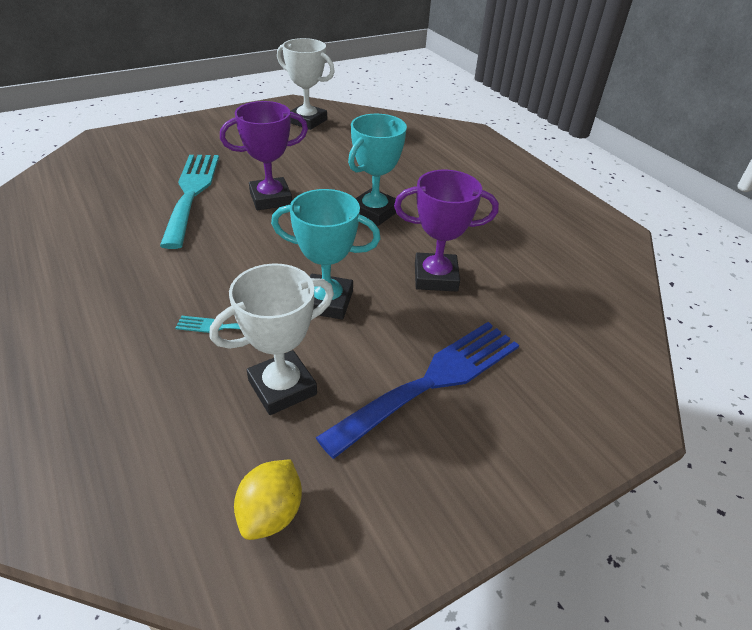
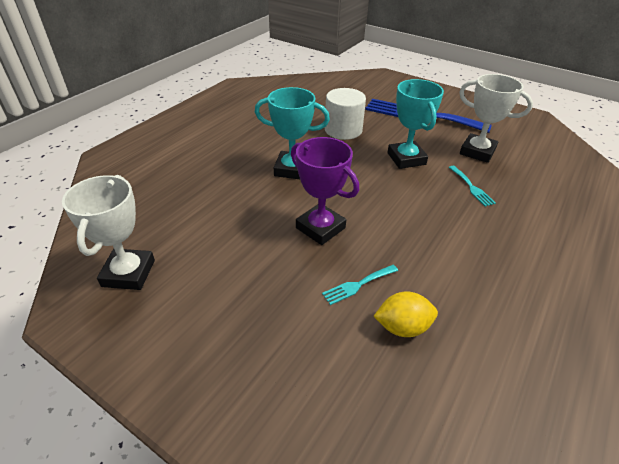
camera: 115 degrees left, 0 degrees up
turquoise fork [160,155,219,249] -> turquoise fork [322,265,398,305], size x0.44
yellow lemon [234,459,302,540] -> yellow lemon moved to [373,291,438,337]
purple trophy [394,170,499,292] -> white cylinder [325,88,366,140]

